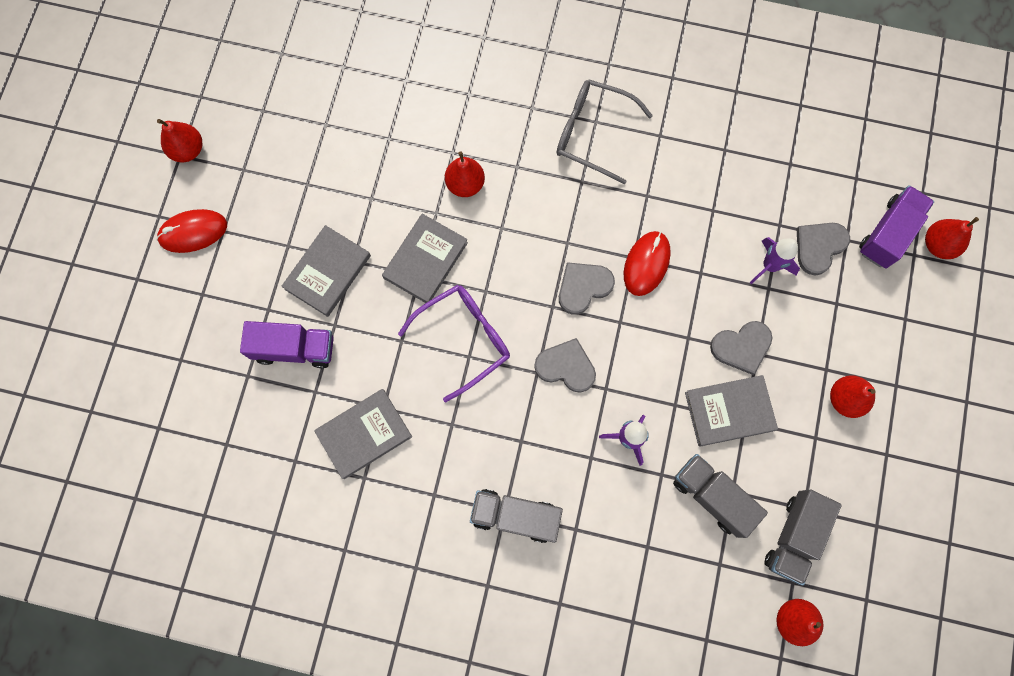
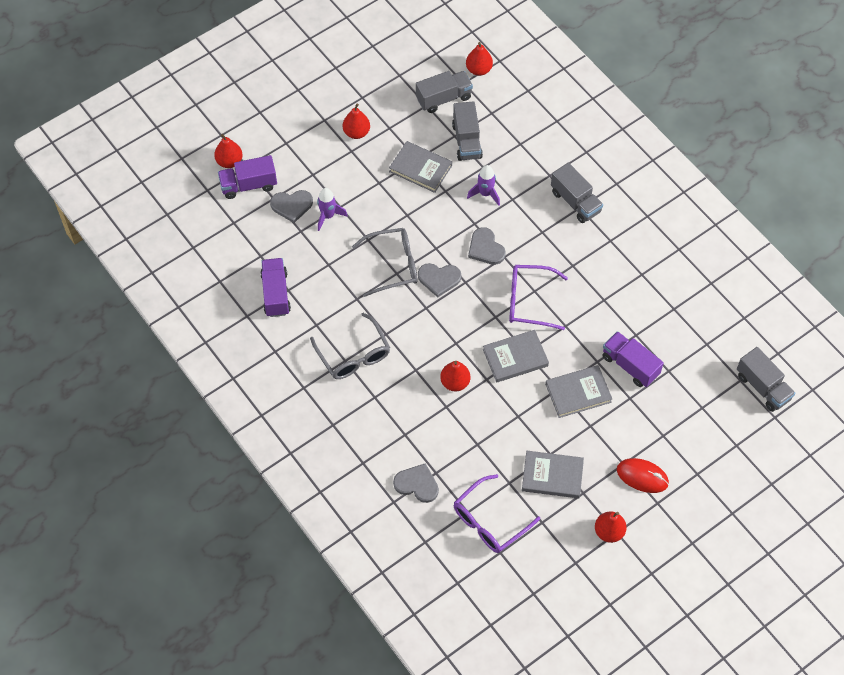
camera: 140 degrees left, 15 degrees down
grey book [314,389,412,479] -> grey book moved to [522,451,584,498]
red mouse [624,231,671,296] -> grey glasses [352,228,417,297]
grey heart [710,321,772,375] -> grey heart moved to [393,463,439,503]
none -> purple truck [260,258,291,317]
none -> purple glasses [454,474,540,553]
none -> grey truck [737,347,796,412]

